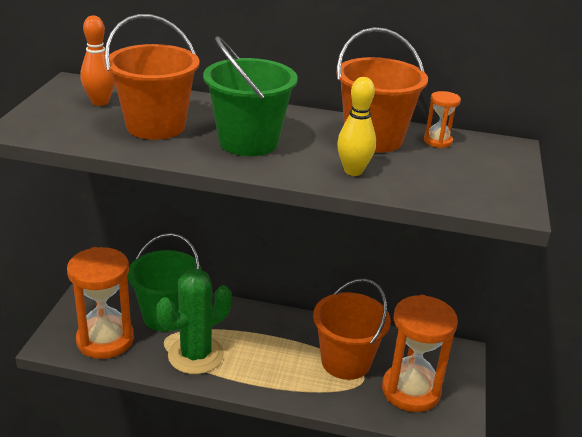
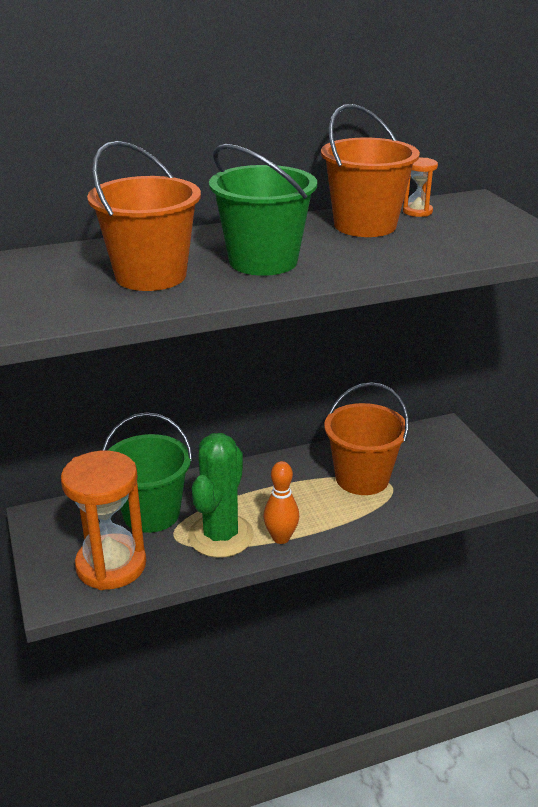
camera: 30 degrees left, 0 degrees up
orange bowling pin [81,16,115,106] -> orange bowling pin moved to [263,461,299,544]
yellow bowling pin [337,77,376,176] -> none
orange hourglass [382,295,458,412] -> none

